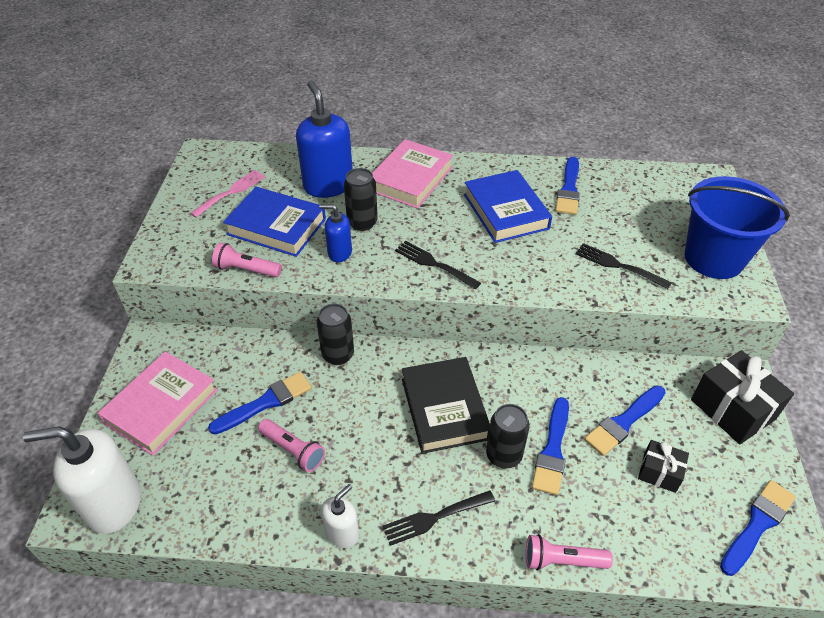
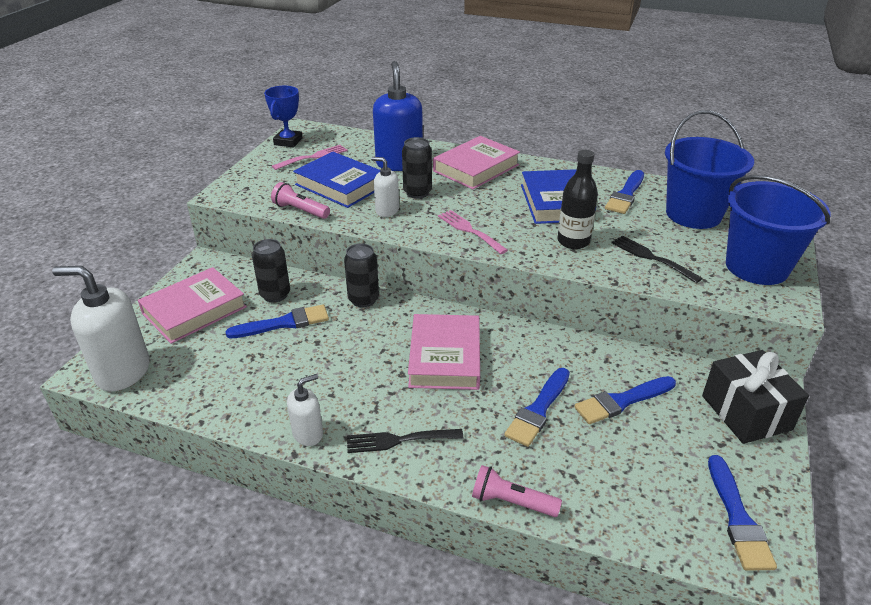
camera: 15 degrees right, 10 degrees down
pink flashlight [258,419,325,472] -> none
blue soap dispenser [319,204,352,262] -> white soap dispenser [371,157,399,217]
black fork [395,241,481,290] -> pink fork [438,210,508,254]
black book [402,357,490,454] -> pink book [408,314,480,390]
black can [486,404,530,468] -> black can moved to [252,239,290,302]
black gift [638,440,689,493] -> none
blue brush [720,480,796,576] -> blue brush turned 120 degrees clockwise [708,455,777,570]
none -> blue trophy [264,86,303,148]
none -> black bottle [557,150,598,249]
none -> blue bucket [665,110,754,229]

